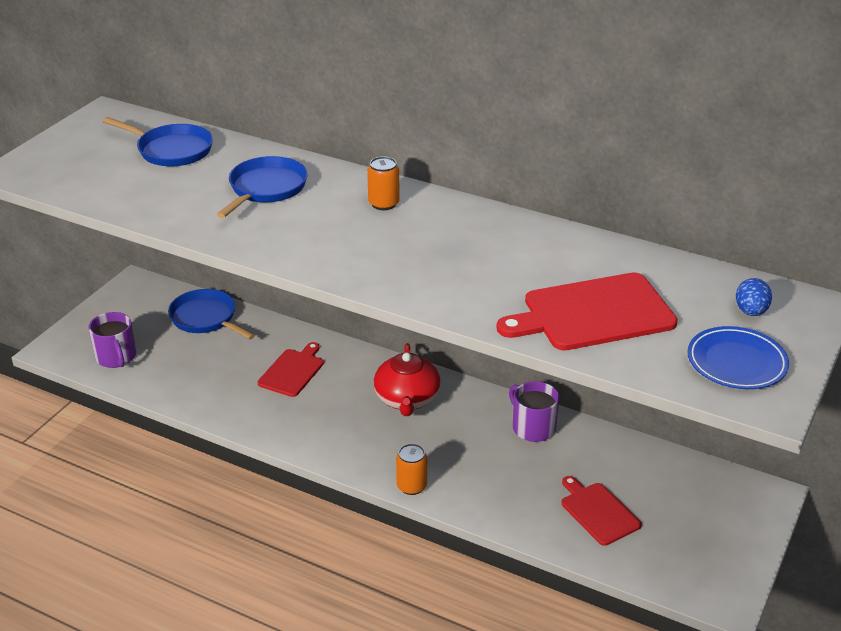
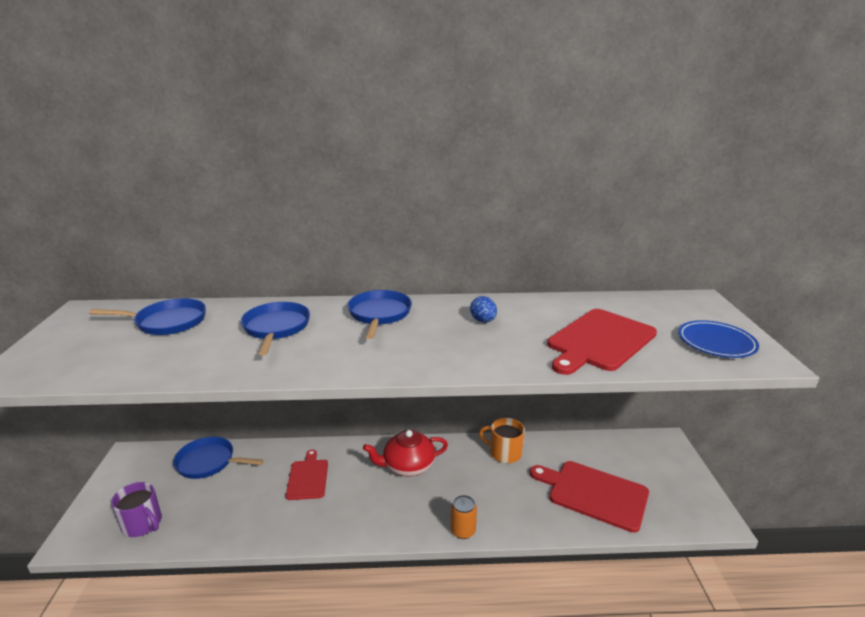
camera: 30 degrees left, 10 degrees down
orange can [367,156,400,210] -> blue pan [347,290,412,339]
red teapot [374,343,441,416] -> red teapot turned 105 degrees clockwise [363,430,448,477]
purple mug [509,381,559,442] -> orange mug [479,418,525,463]
red cutting board [561,476,642,546] -> red cutting board [530,461,649,533], size x1.64
blue egg [736,278,772,316] -> blue egg moved to [470,296,497,322]

